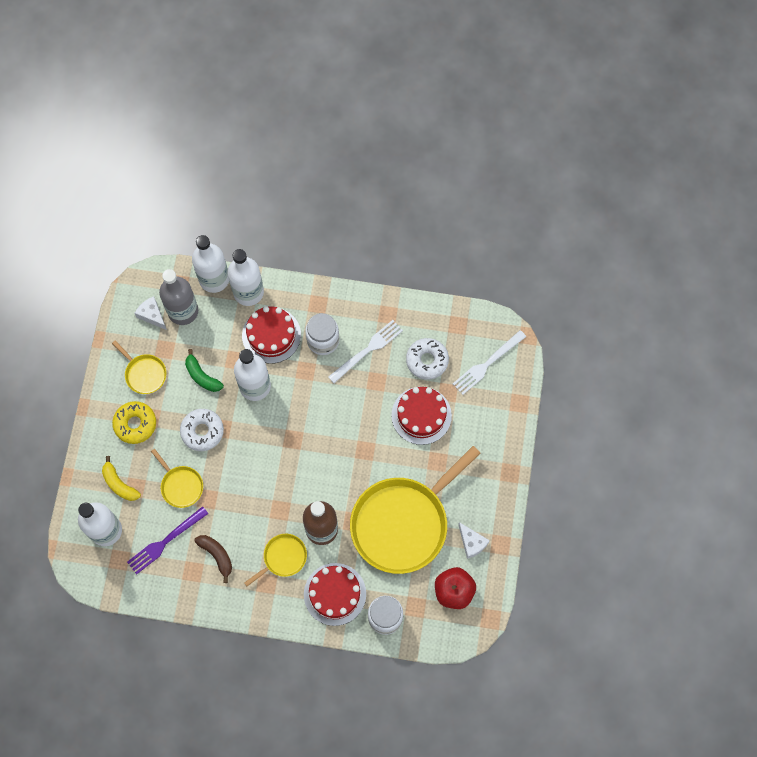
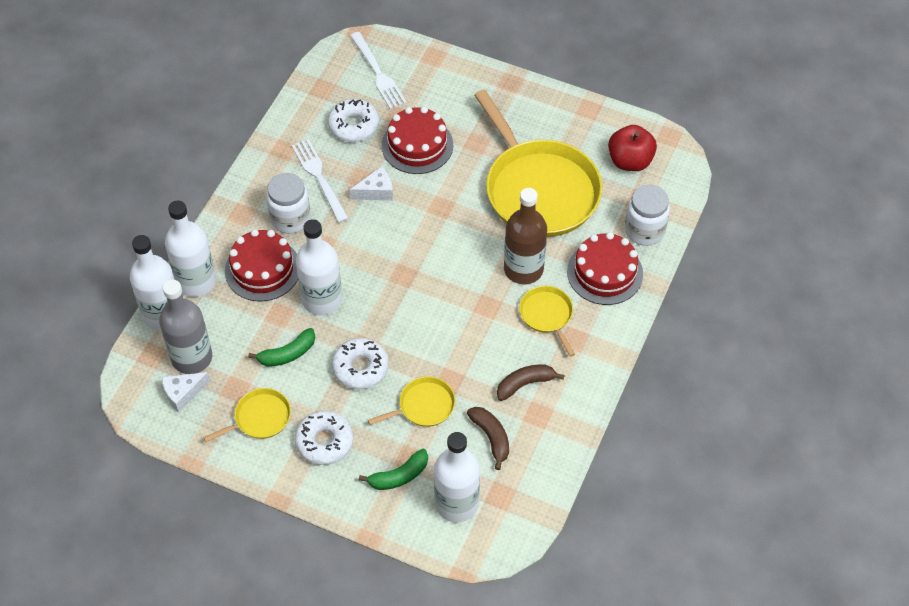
camera: 75 degrees left, 15 degrees down
yellow banana [102,456,141,501] -> green banana [359,449,428,490]
yellow donut [112,401,156,444] -> white donut [295,411,353,465]
purple fork [127,506,208,574] -> brown banana [467,407,509,470]
white cheese [458,522,490,559] -> white cheese moved to [350,166,393,200]

